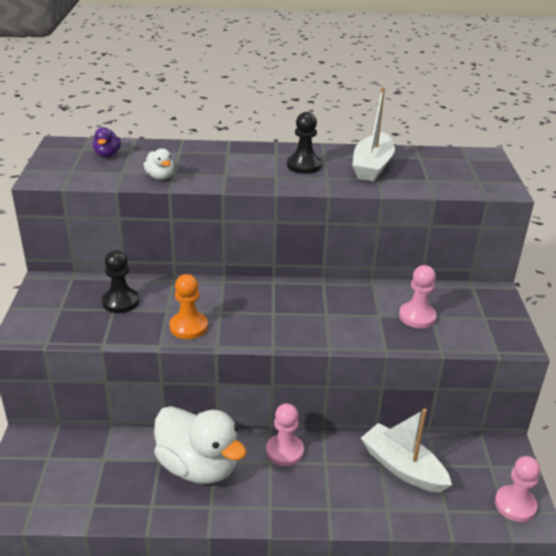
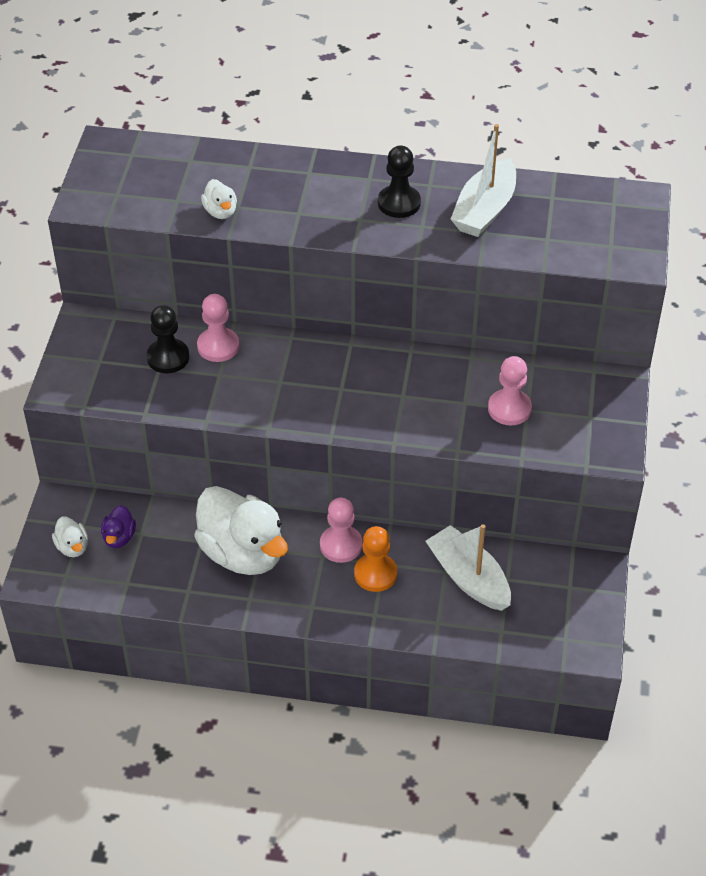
camera: 10 degrees right, 15 degrees up
purple duck [93,127,121,157] -> purple duck moved to [101,505,136,548]
orange pawn [170,274,208,339] -> orange pawn moved to [354,526,397,592]
pink pawn [495,456,540,522] -> pink pawn moved to [197,294,239,362]
none -> white duck [52,516,88,557]

